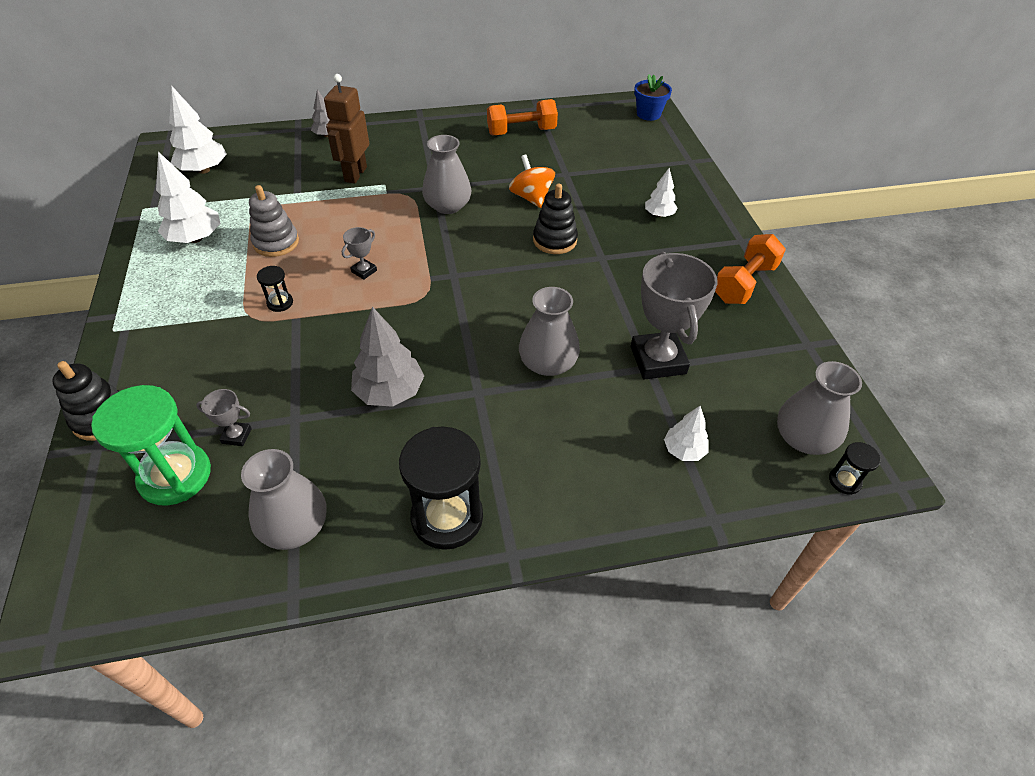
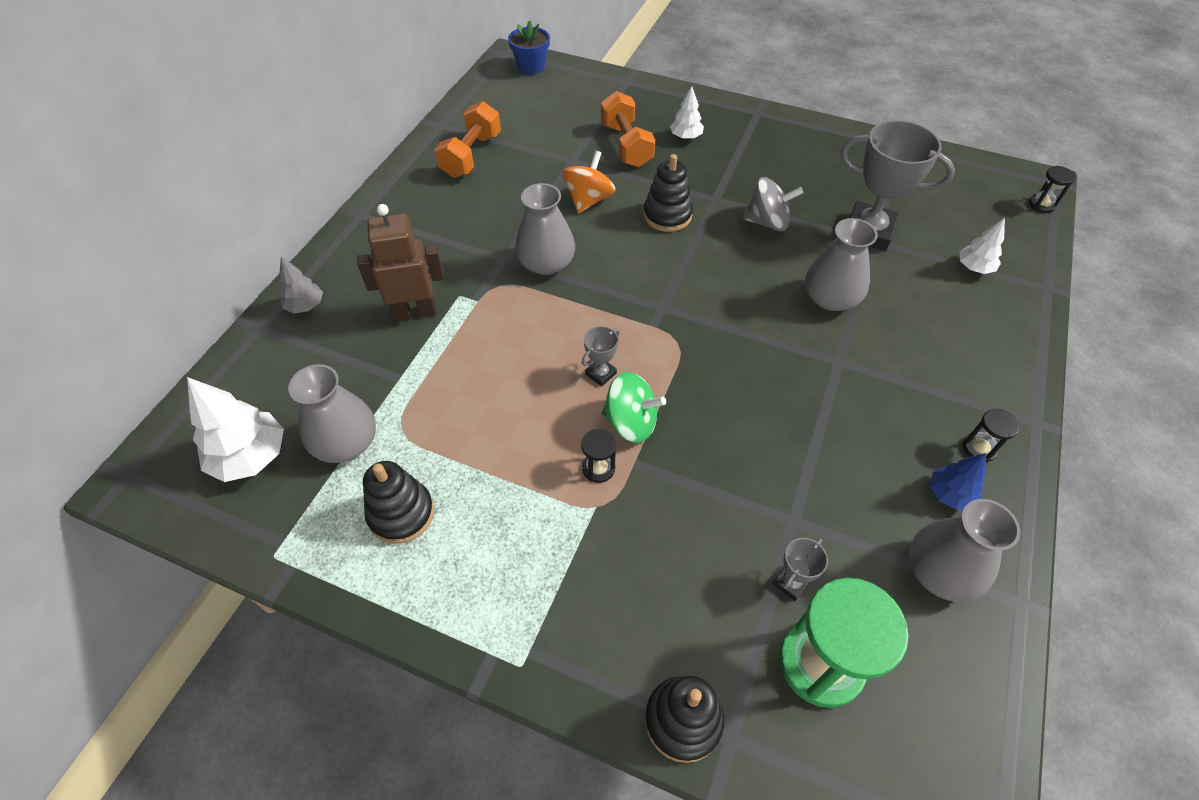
camera: 55 degrees left, 5 degrees up
white tree [156,152,221,243] -> black stacking toy [363,461,434,544]
grey stacking toy [249,185,299,257] -> none
brown robot [324,74,369,184] -> brown robot turned 120 degrees clockwise [357,204,444,322]
grey trophy [342,227,377,280] -> grey trophy turned 60 degrees clockwise [582,326,620,387]
grey tree [351,306,424,407] -> none
black hourglass [399,427,483,550] -> black hourglass [963,409,1019,462], size x0.46
orange spinning top [509,154,555,208] -> orange spinning top turned 105 degrees clockwise [562,151,616,213]
orange dumbbell [715,234,786,304] -> orange dumbbell moved to [601,91,655,167]
grey vase [777,361,862,455] -> grey vase moved to [288,364,376,463]
none -> green spinning top [601,372,666,443]
none -> grey spinning top [743,177,803,232]
none -> blue tree [930,453,986,510]

